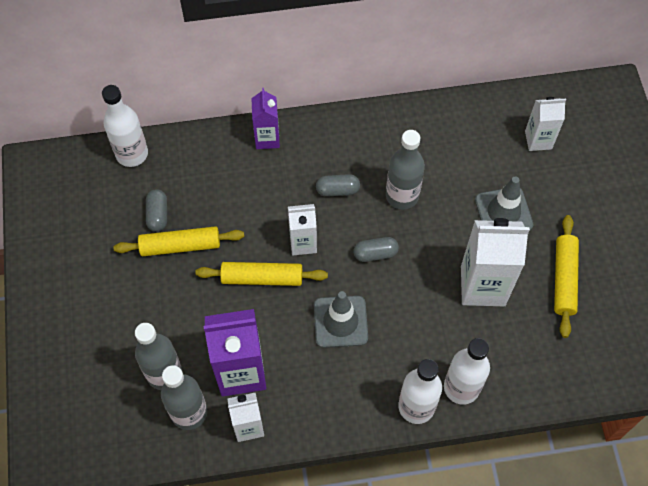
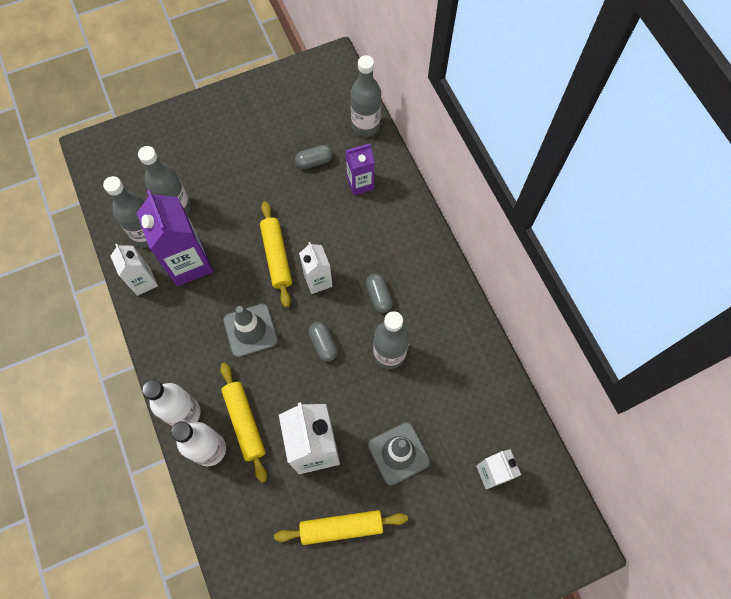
camera: 75 degrees right, 5 degrees up
white bottle [102,85,148,167] -> grey bottle [351,55,381,137]
yellow rolling pin [113,226,244,256] -> yellow rolling pin moved to [220,362,267,483]
purple carton [251,88,280,149] -> purple carton moved to [345,144,374,195]

